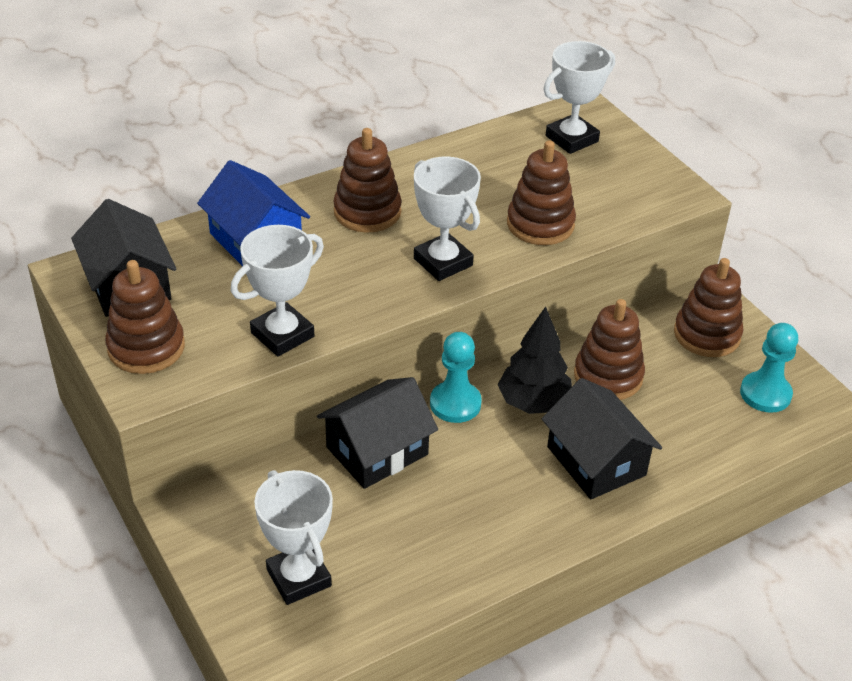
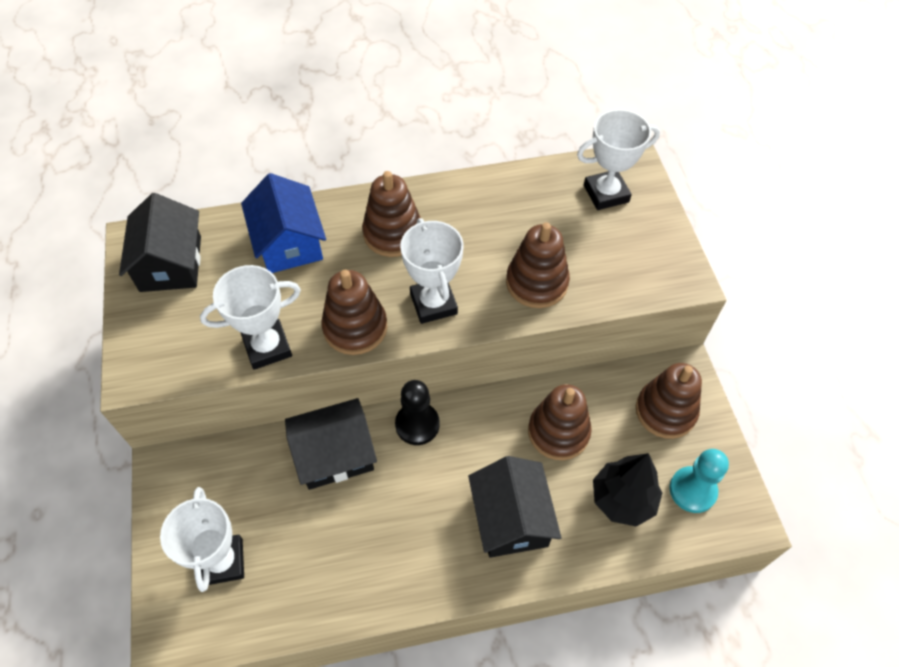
camera: 20 degrees right, 15 degrees up
brown stacking toy [105,260,185,374] -> brown stacking toy moved to [321,270,387,355]
turquoise pawn [430,332,482,423] -> black pawn [395,380,440,445]
black tree [498,307,572,414] -> black tree moved to [593,453,662,527]

